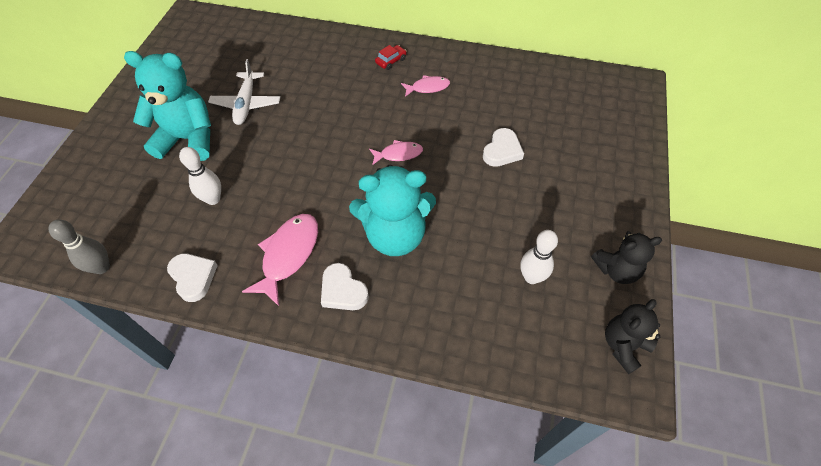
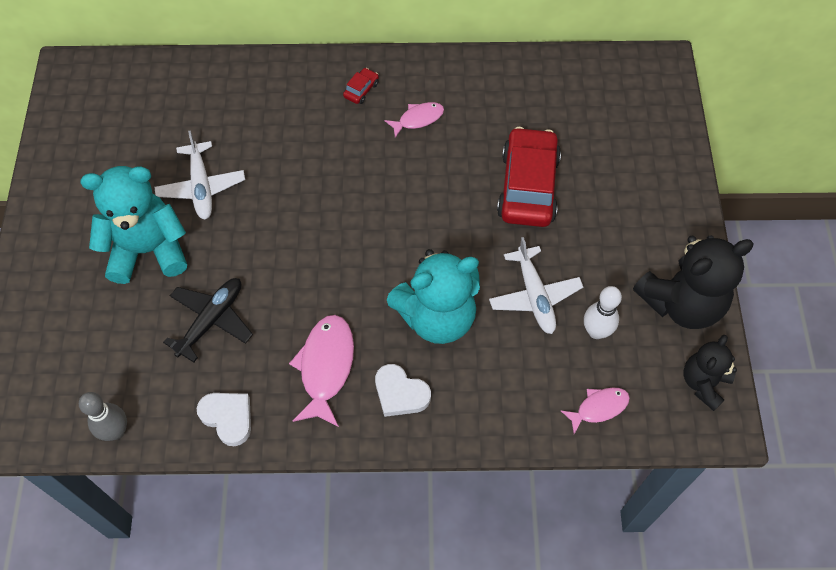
camera: 15 degrees left, 5 degrees up
white bowling pin [179,147,221,205] -> black plane [163,278,253,362]
pink fish [369,140,423,165] -> pink fish moved to [560,388,630,434]
white heart [483,128,524,167] -> red car [497,127,561,227]
black teddy bear [591,231,662,284] -> black teddy bear [633,235,754,329], size x1.69
none -> white plane [489,237,583,334]

